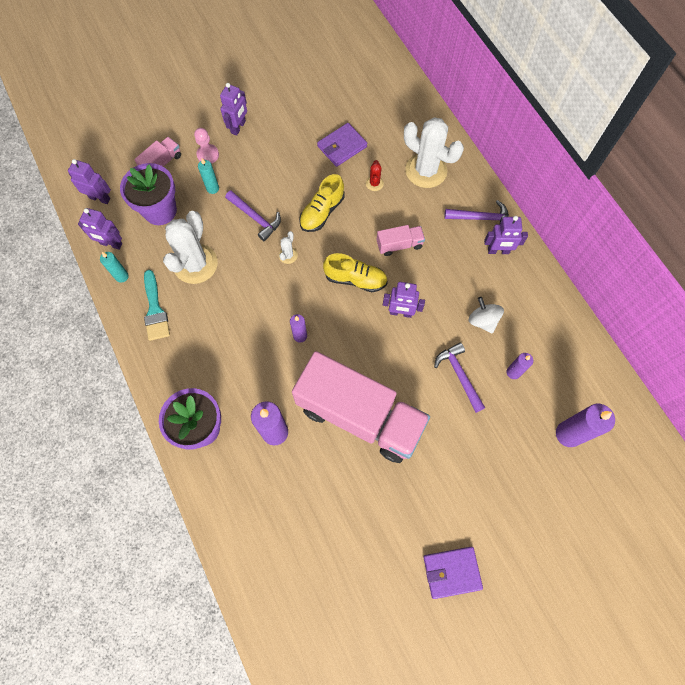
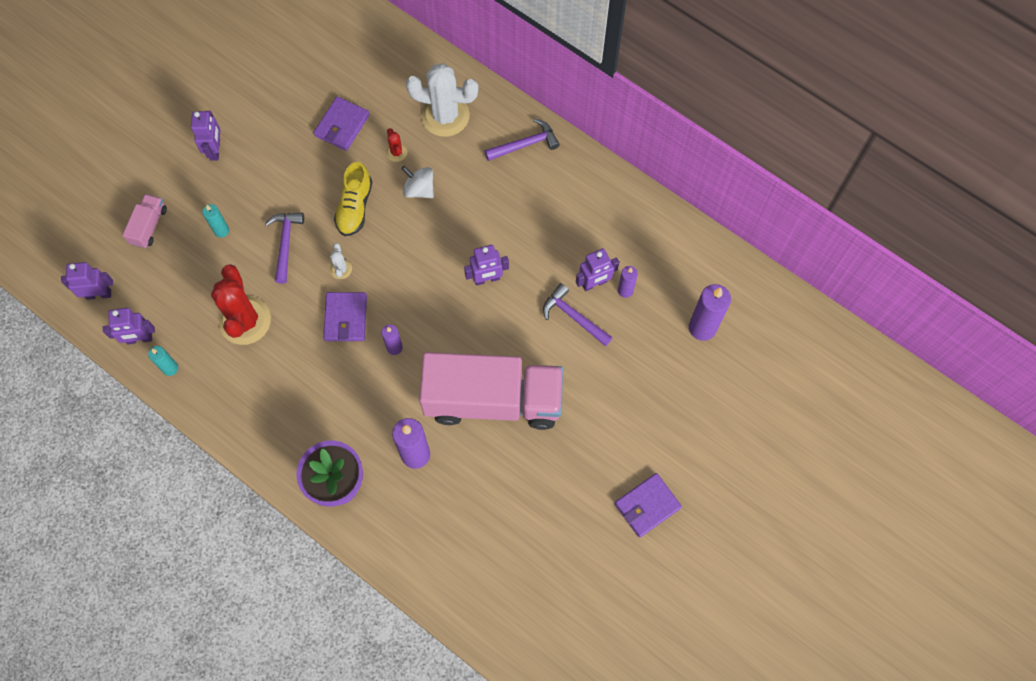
camera: 25 degrees left, 0 degrees up
purple flower pot [120,163,177,225] -> none
turquoise brush [144,270,170,341] -> none
white cactus [163,211,218,284] -> red cactus [211,264,271,345]
pink pawn [194,128,219,164] -> none
purple hammer [225,190,281,241] -> purple hammer turned 105 degrees counterclockwise [265,213,304,284]
yellow shoe [323,253,388,292] -> none
pink truck [377,225,425,256] -> none
white spinning top [469,297,504,334] -> white spinning top moved to [401,166,434,198]
purple robot [484,216,528,254] -> purple robot moved to [576,248,619,291]
none -> purple wallet [323,292,367,341]

